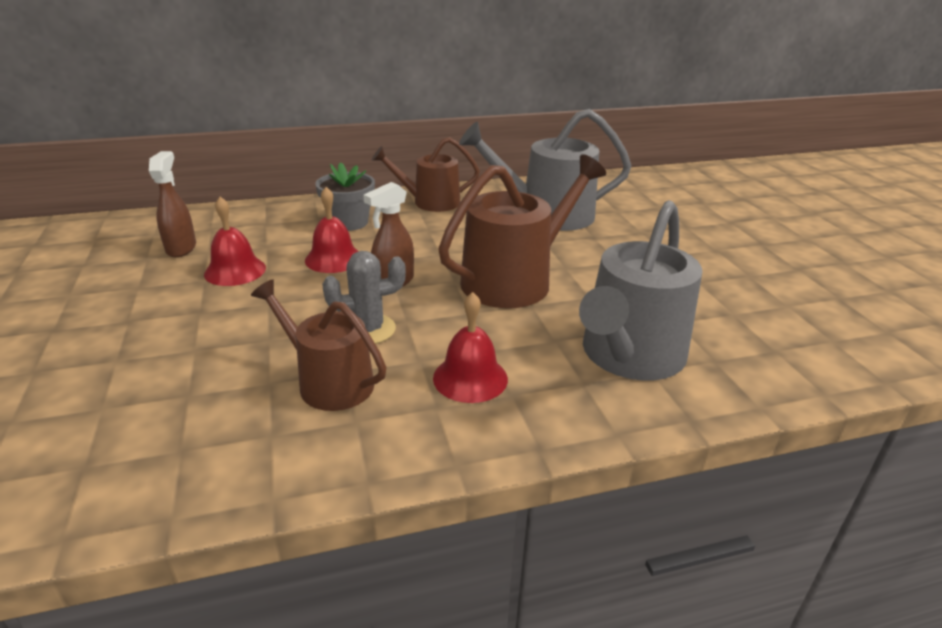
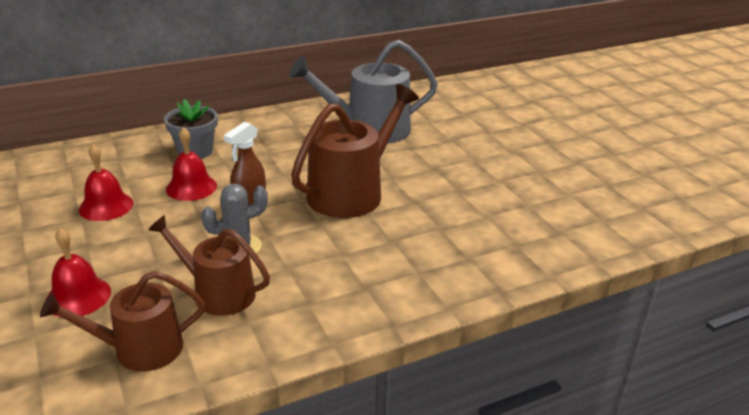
camera: 10 degrees left, 0 degrees up
brown spray bottle [149,151,196,257] -> none
brown watering can [372,137,480,212] -> brown watering can moved to [40,271,205,371]
red bell [433,292,508,403] -> red bell moved to [45,228,111,317]
grey watering can [579,200,703,380] -> none

